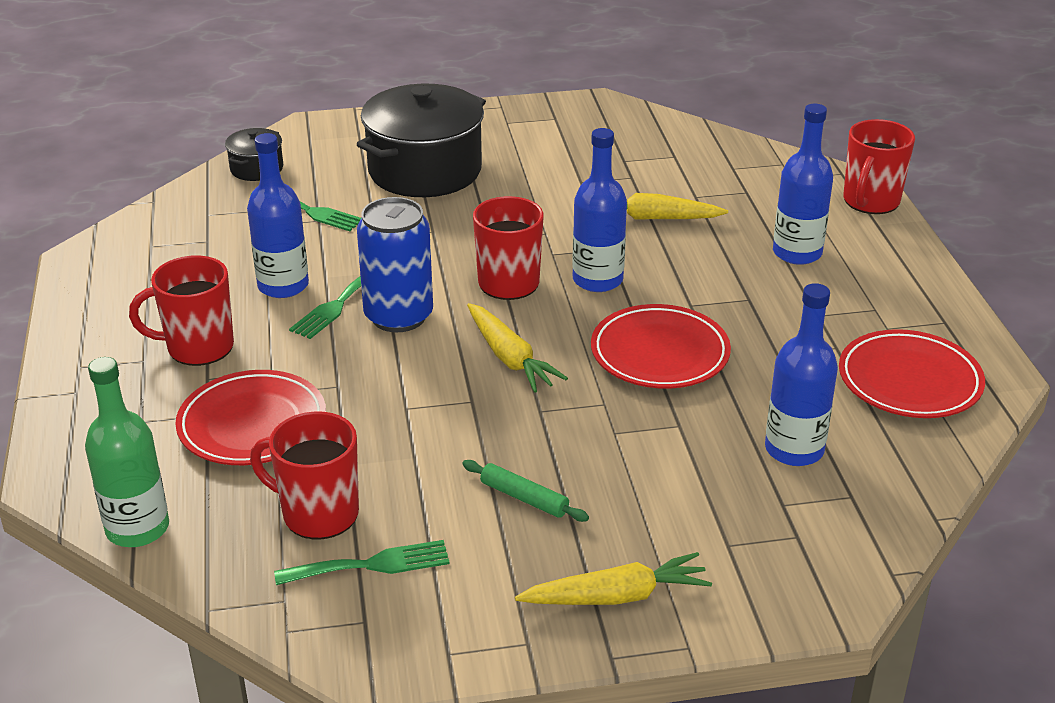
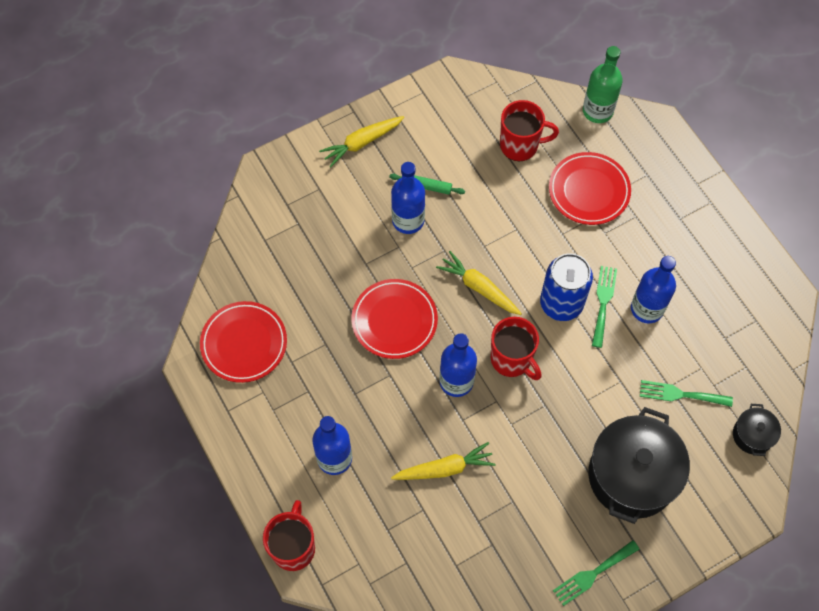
camera: 160 degrees right, 30 degrees up
red mug [129,255,234,366] -> none
green fork [274,540,450,585] -> green fork moved to [553,540,640,606]
blue bottle [765,283,838,466] -> blue bottle moved to [391,162,425,234]

